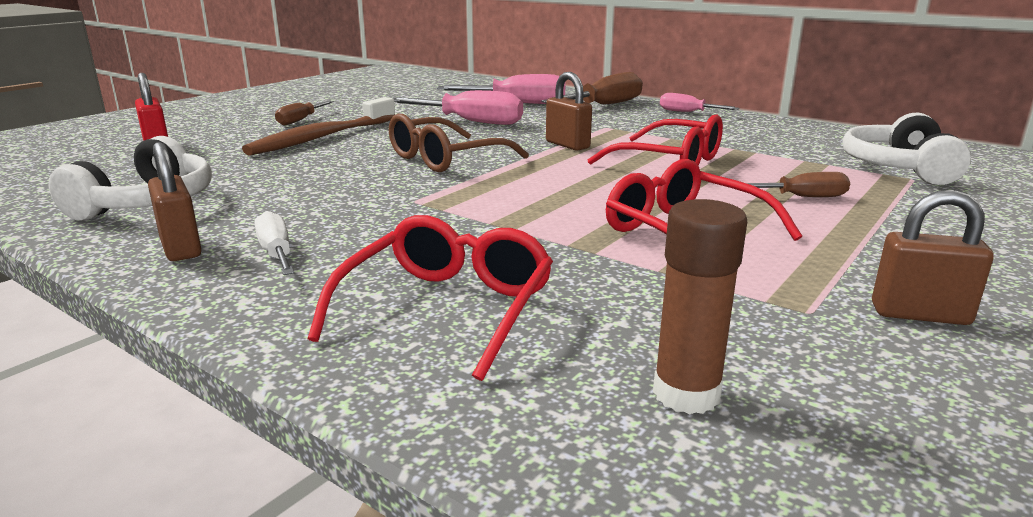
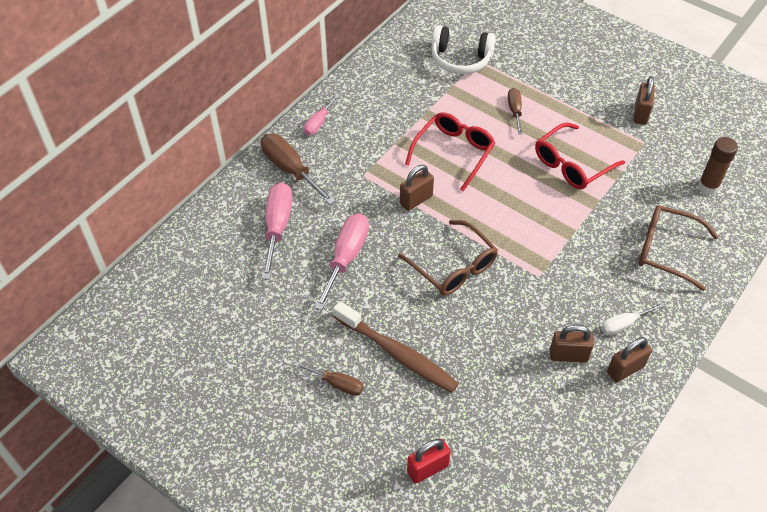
camera: 90 degrees left, 30 degrees up
white headphones [48,136,212,220] -> none
red glasses [308,215,553,381] -> brown glasses [639,205,719,291]
none -> brown padlock [550,325,594,363]

